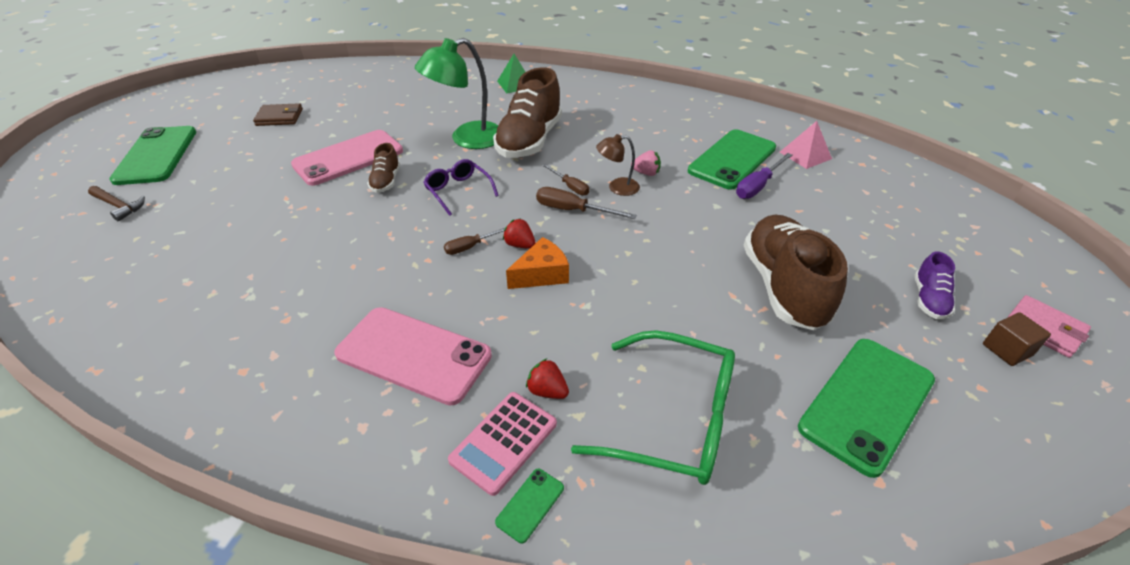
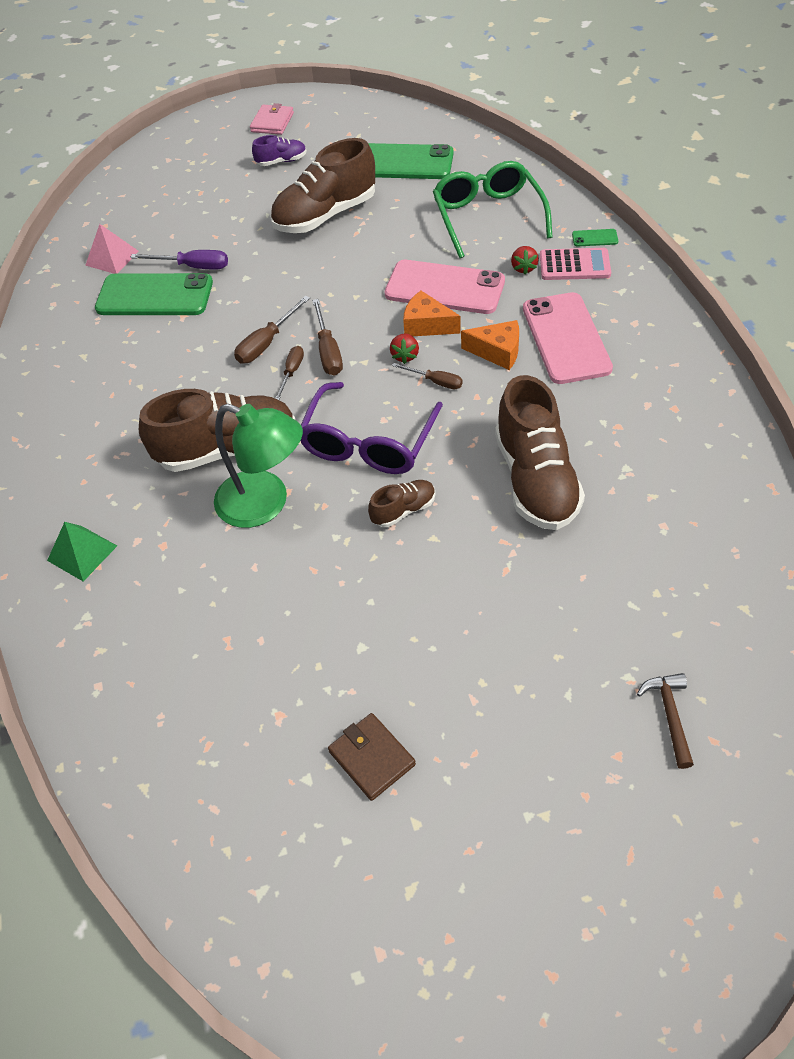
camera: 120 degrees left, 10 degrees up
green phone [109,126,196,185] -> none
pink phone [291,130,403,186] -> pink phone moved to [385,260,505,314]
purple glasses [423,159,499,216] -> purple glasses [300,382,443,474], size x1.75
brown lamp [596,134,640,196] -> brown screwdriver [234,296,310,364]
pink strawberry [631,150,661,176] -> none
brown cube [983,312,1051,366] -> none
none -> orange cheese [461,320,519,370]
none -> brown shoe [495,375,585,530]

